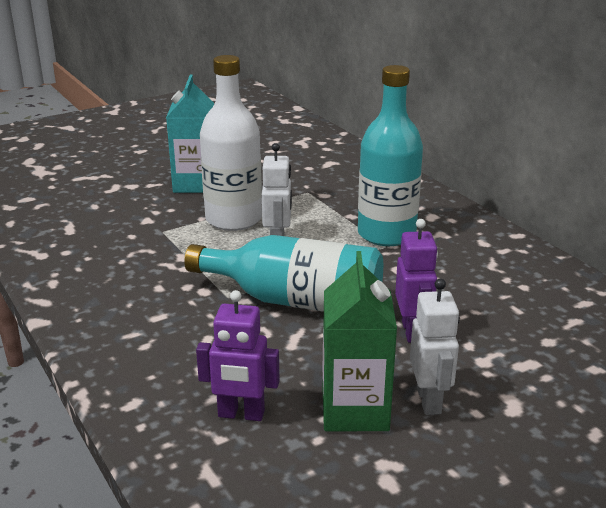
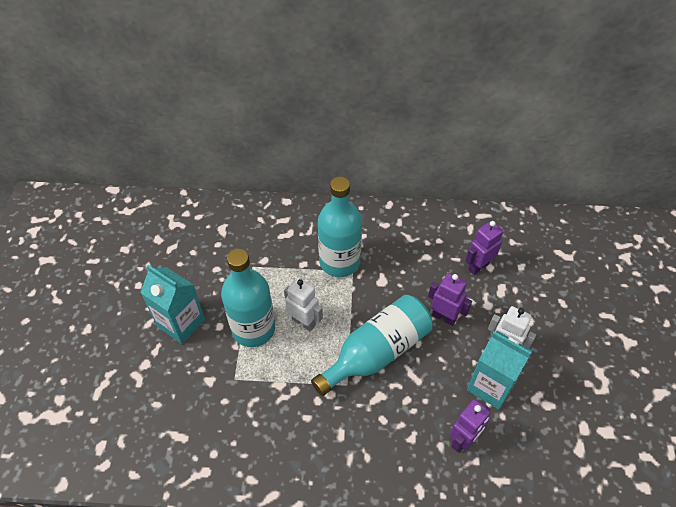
camera: 55 degrees left, 25 degrees up
white bottle [200,55,262,231] -> turquoise bottle [221,249,275,347]
green carton [323,251,397,431] -> turquoise carton [467,331,533,410]
none -> purple robot [466,221,503,275]

